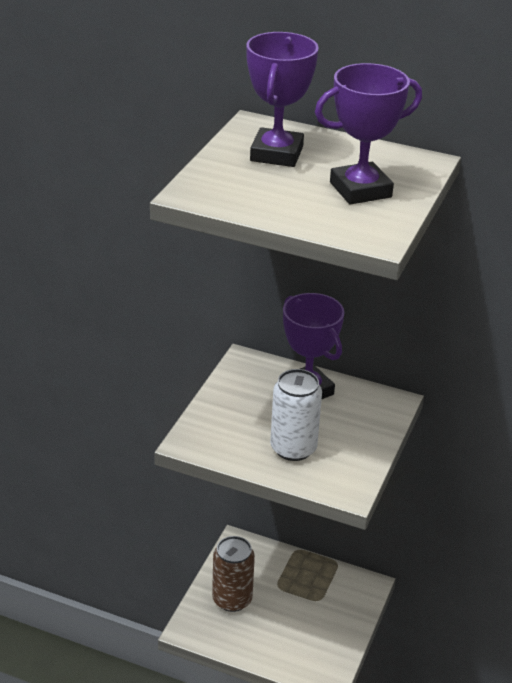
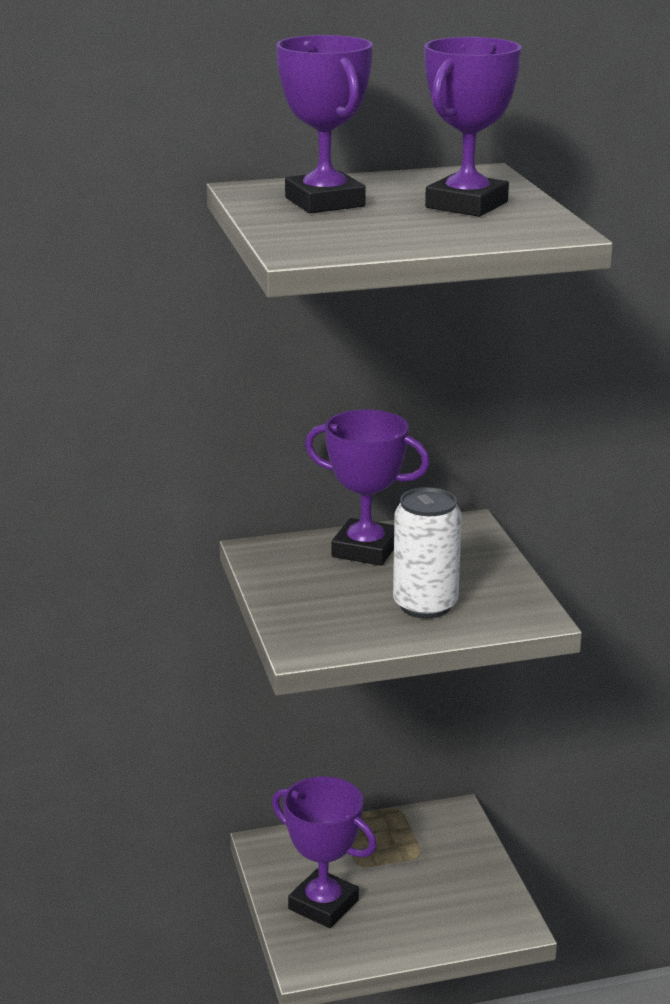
camera: 35 degrees left, 10 degrees down
brown can [212,536,255,612] -> purple trophy [272,776,377,928]

